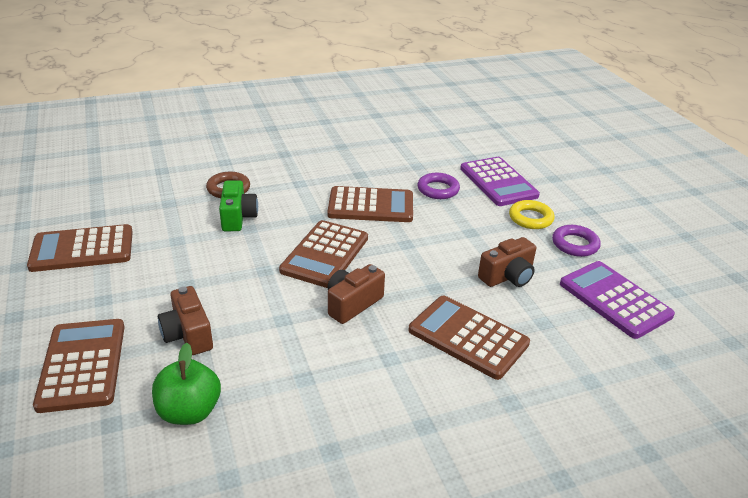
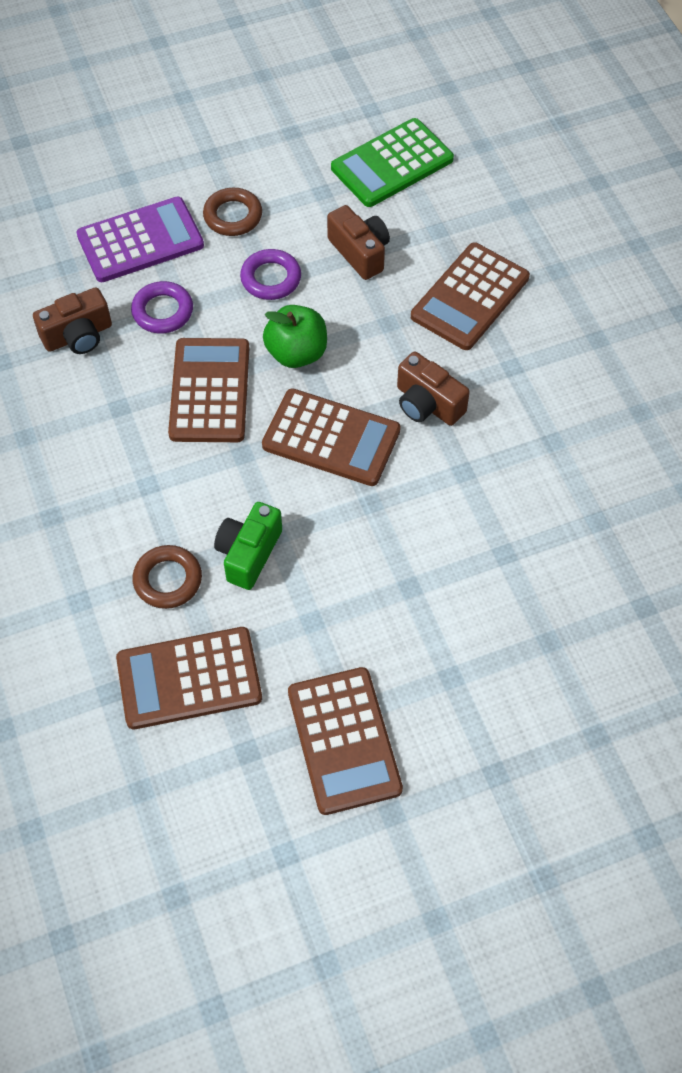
camera: 90 degrees left, 25 degrees up
brown calculator [33,319,125,413] -> brown calculator moved to [116,627,262,729]
green apple [152,343,221,425] -> green apple moved to [263,305,327,368]
brown camera [158,286,213,355] -> brown camera moved to [33,287,112,354]
green camera [219,180,258,232] -> green camera turned 60 degrees counterclockwise [214,502,282,590]
yellow ring [509,200,555,229] -> brown ring [203,188,262,236]
purple ring [552,225,600,257] -> purple ring moved to [240,249,301,300]
purple calculator [560,261,675,339] -> green calculator [331,118,454,207]

